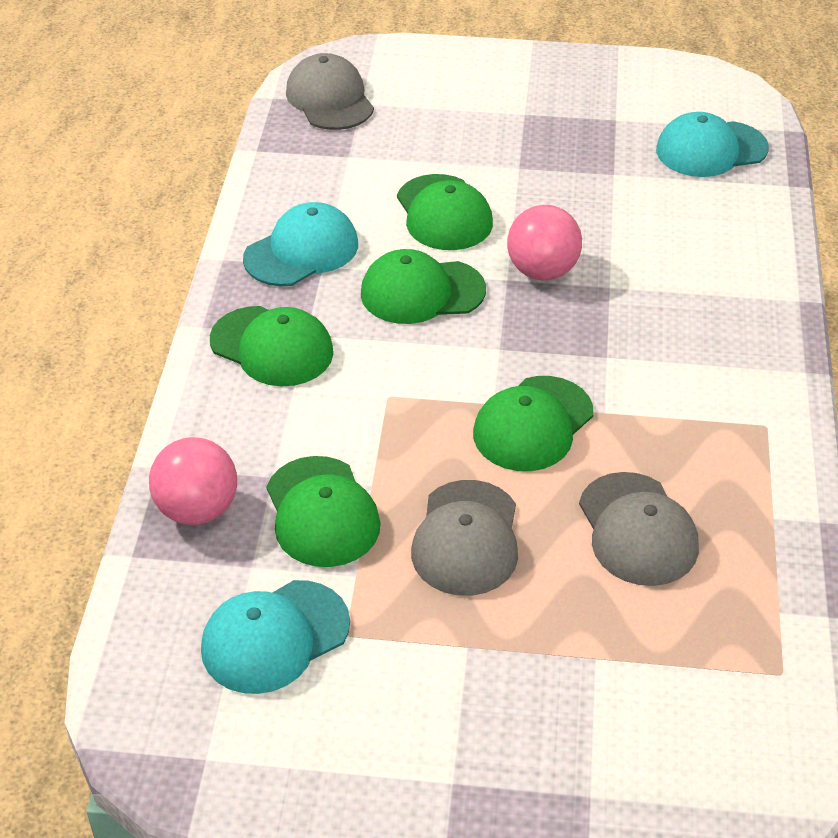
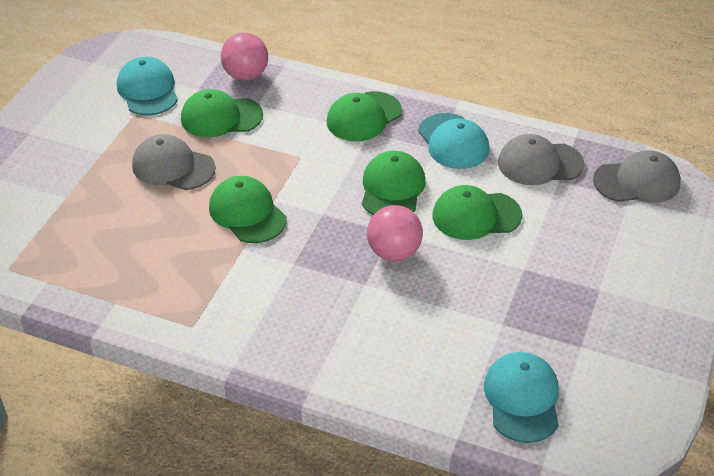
camera: 105 degrees right, 0 degrees up
grey cap [579,472,699,586] -> grey cap moved to [498,134,584,185]

